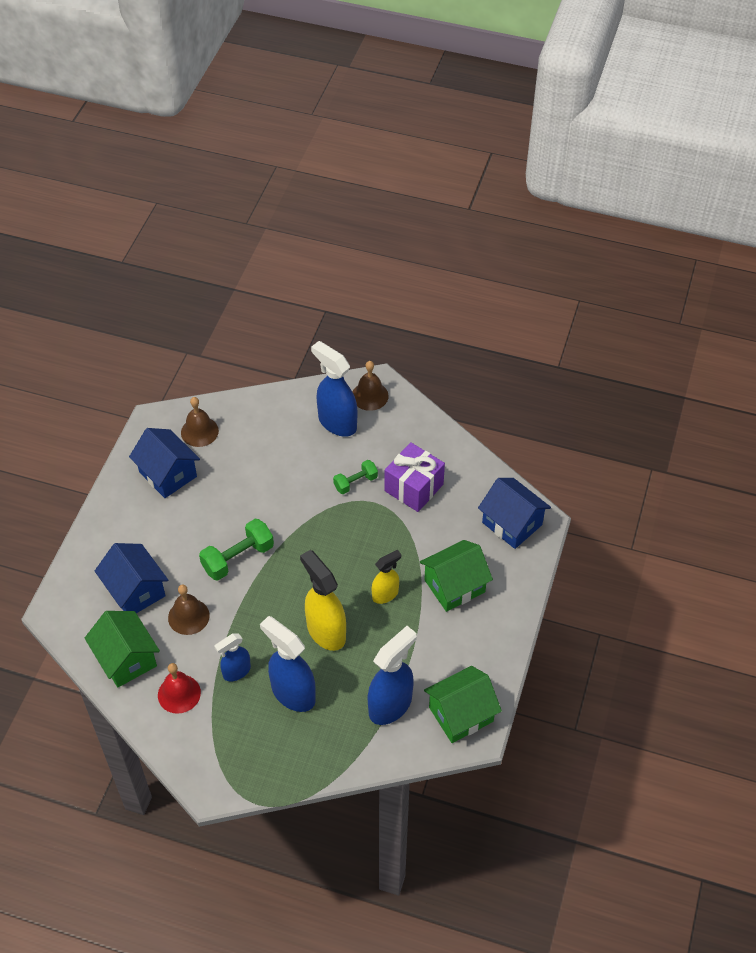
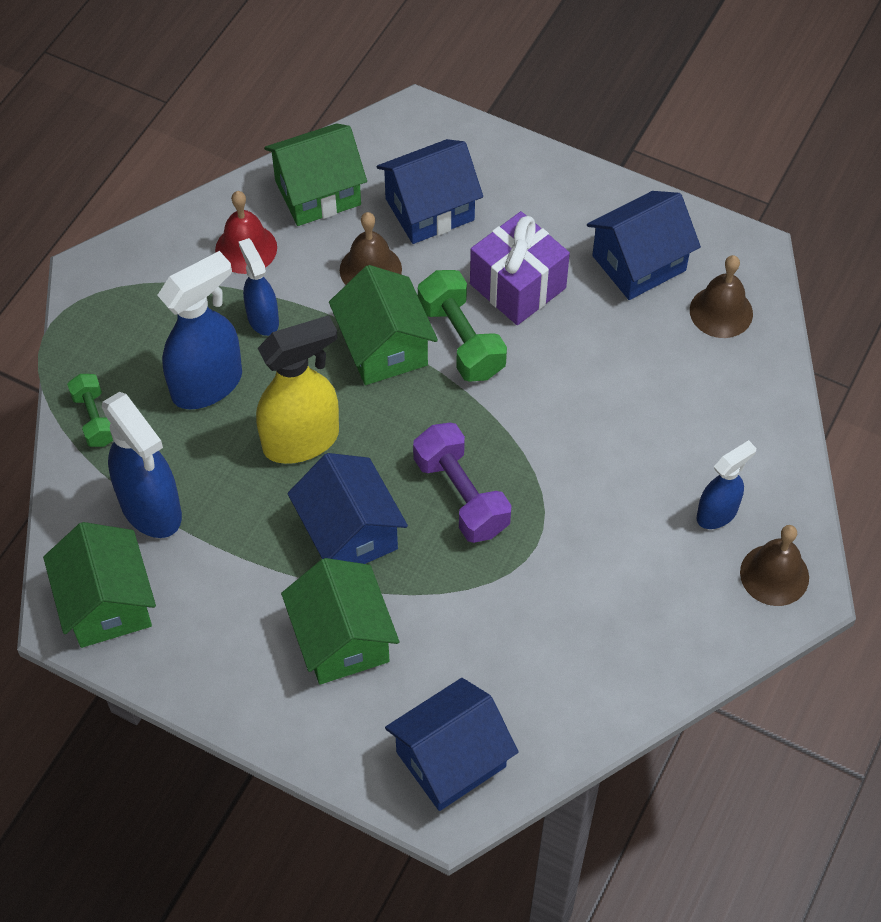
camera: 100 degrees right, 5 degrees up
blue spray bottle [311,341,357,437] -> blue spray bottle [697,440,756,529], size x0.59
green dumbbell [333,460,378,494] -> green dumbbell moved to [67,374,113,447]
yellow spray bottle [372,550,401,604] -> blue house [287,453,408,564]
purple gift [384,442,445,512] -> purple gift moved to [470,211,570,325]
none -> green house [329,265,438,385]
none -> purple dumbbell [413,423,512,543]

